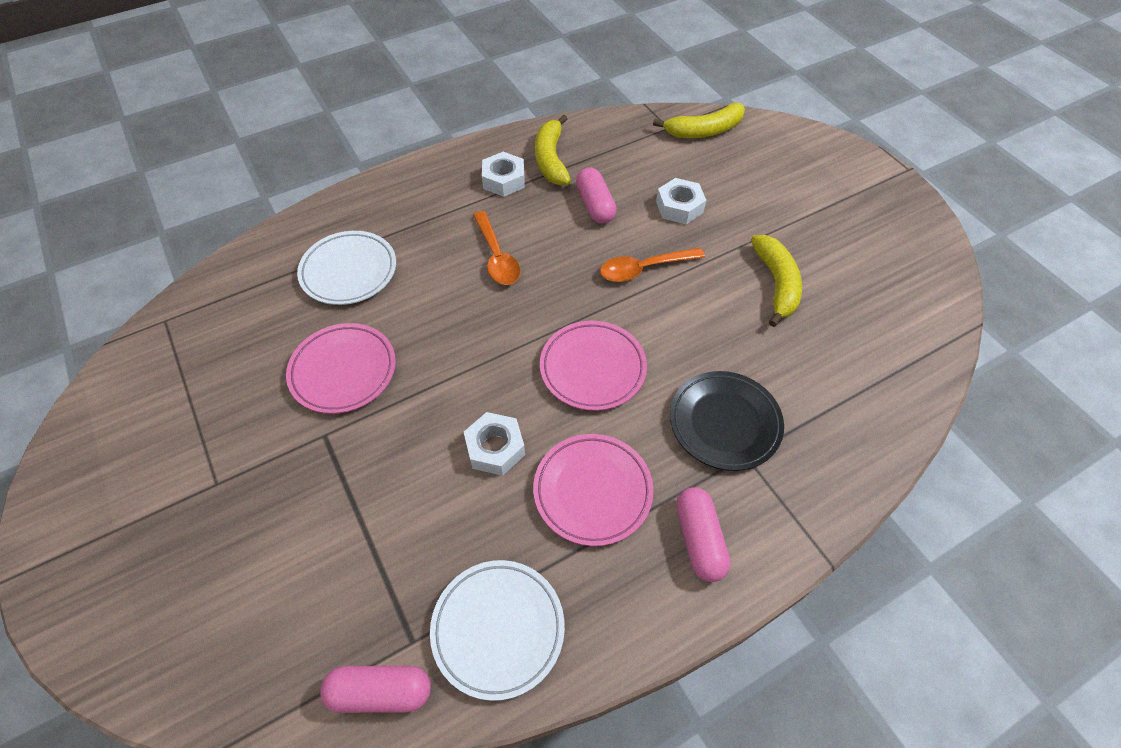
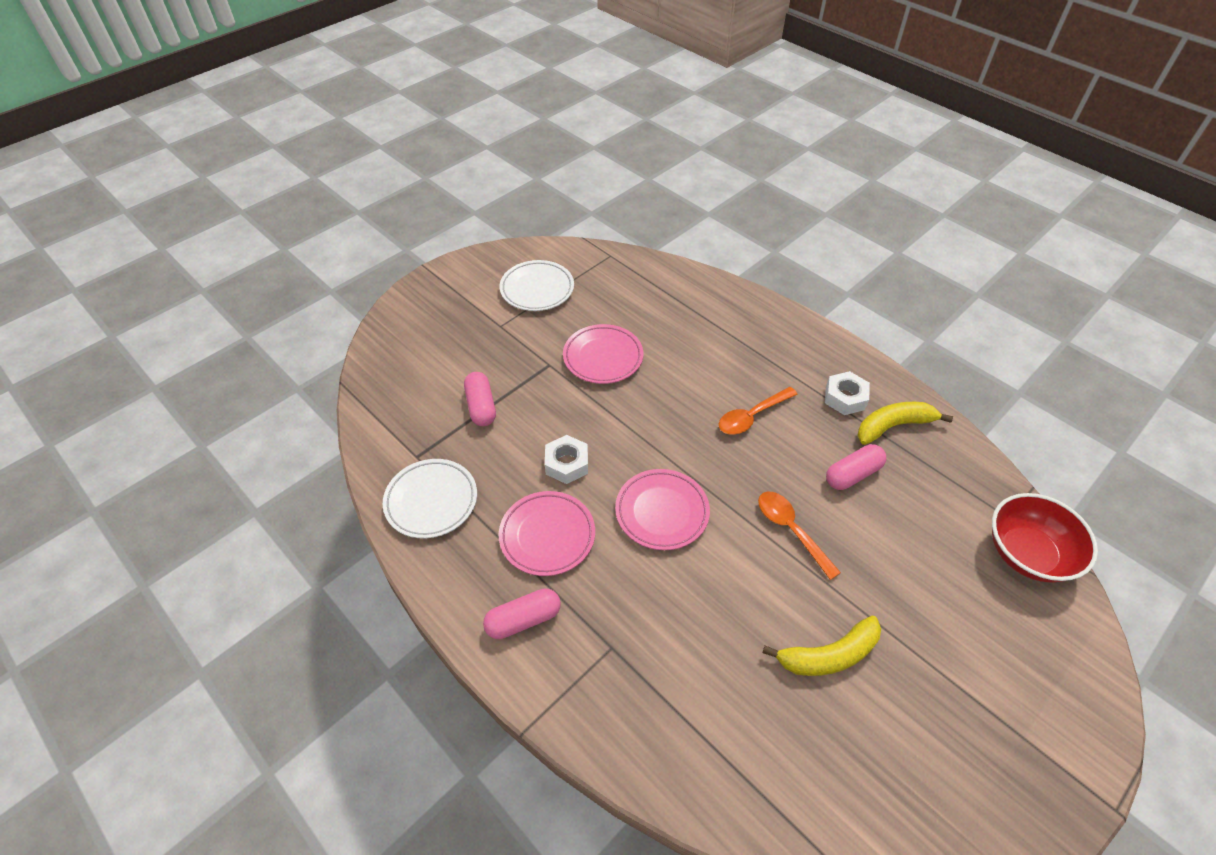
camera: 75 degrees right, 5 degrees down
white plate [297,231,396,305] -> white plate moved to [500,260,574,311]
pink capsule [320,666,431,713] -> pink capsule moved to [464,372,496,426]
yellow banana [653,102,745,138] -> red bowl [992,493,1098,583]
white nut [656,178,706,224] -> none
black plate [670,371,784,471] -> none

